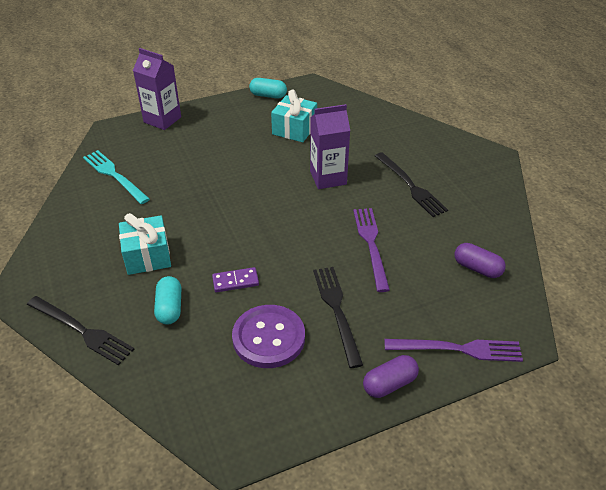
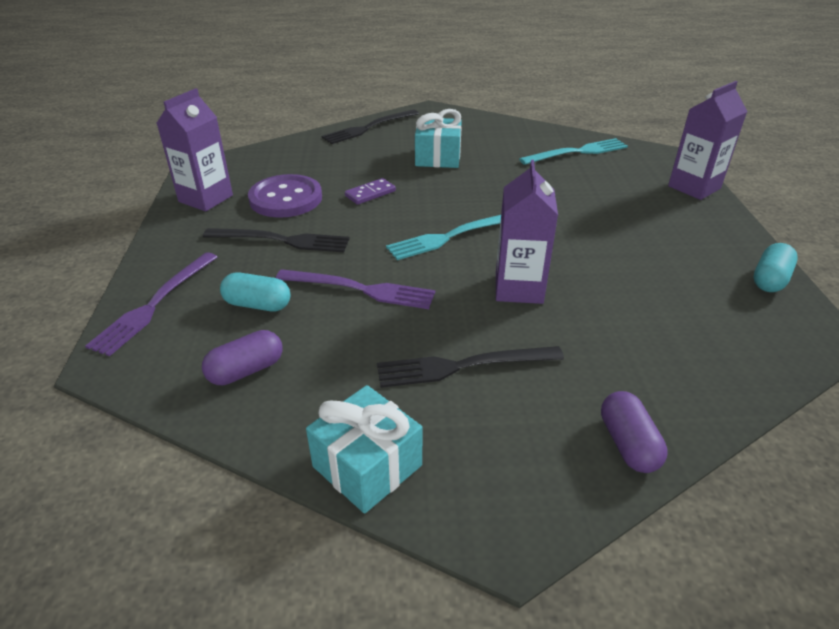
camera: 110 degrees right, 5 degrees down
turquoise capsule [154,276,182,325] -> turquoise capsule moved to [220,272,290,311]
purple domino [212,267,259,292] -> purple domino turned 45 degrees clockwise [345,178,396,205]
turquoise gift [271,90,317,142] -> turquoise gift moved to [306,385,422,514]
purple capsule [363,355,419,398] -> purple capsule moved to [601,391,668,473]
none -> purple carton [157,88,233,212]
none -> turquoise fork [386,215,501,260]

